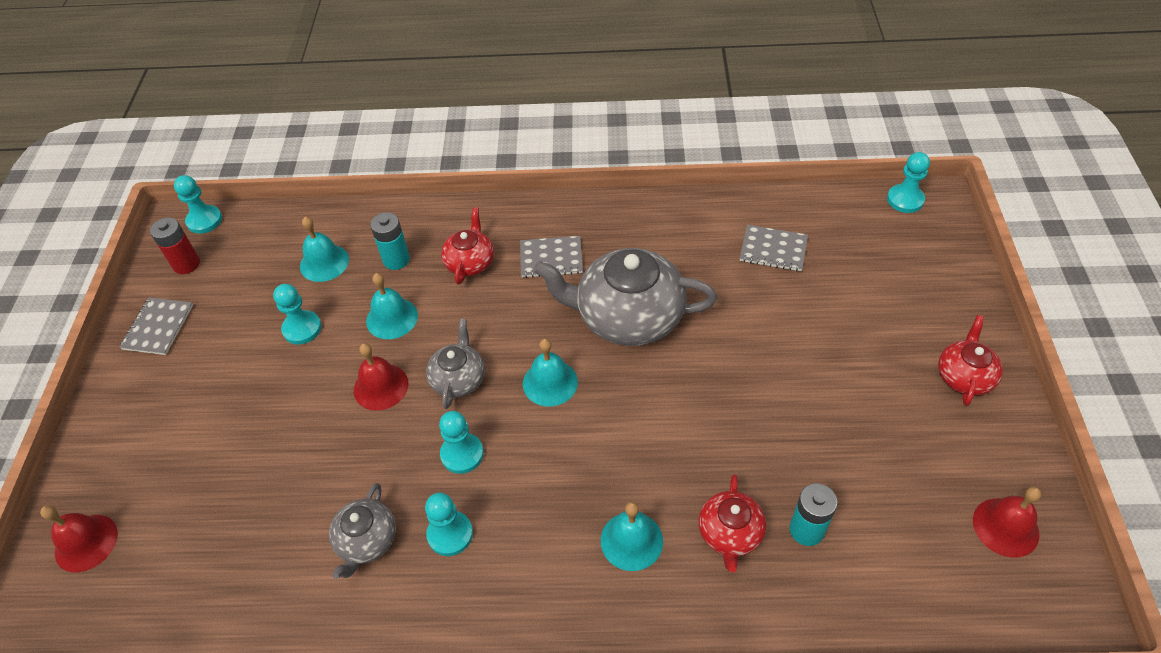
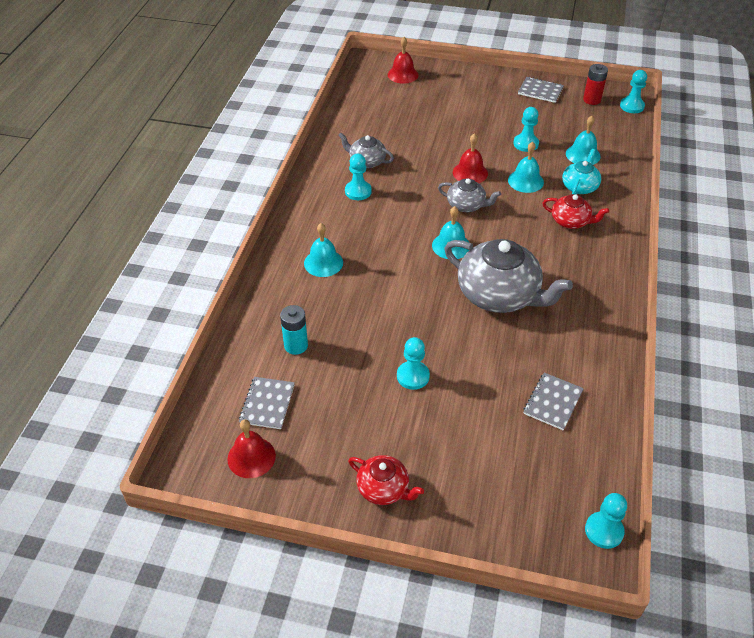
camera: 100 degrees right, 5 degrees down
turquoise battery [370,212,410,270] -> turquoise teapot [562,149,601,194]
turquoise pawn [439,411,484,474] -> turquoise pawn moved to [397,337,430,390]
grey notebook [520,236,583,278] -> grey notebook moved to [239,377,295,429]
grey teapot [533,248,717,346] -> grey teapot turned 105 degrees clockwise [444,239,573,313]
red teapot [698,474,766,572] -> none

